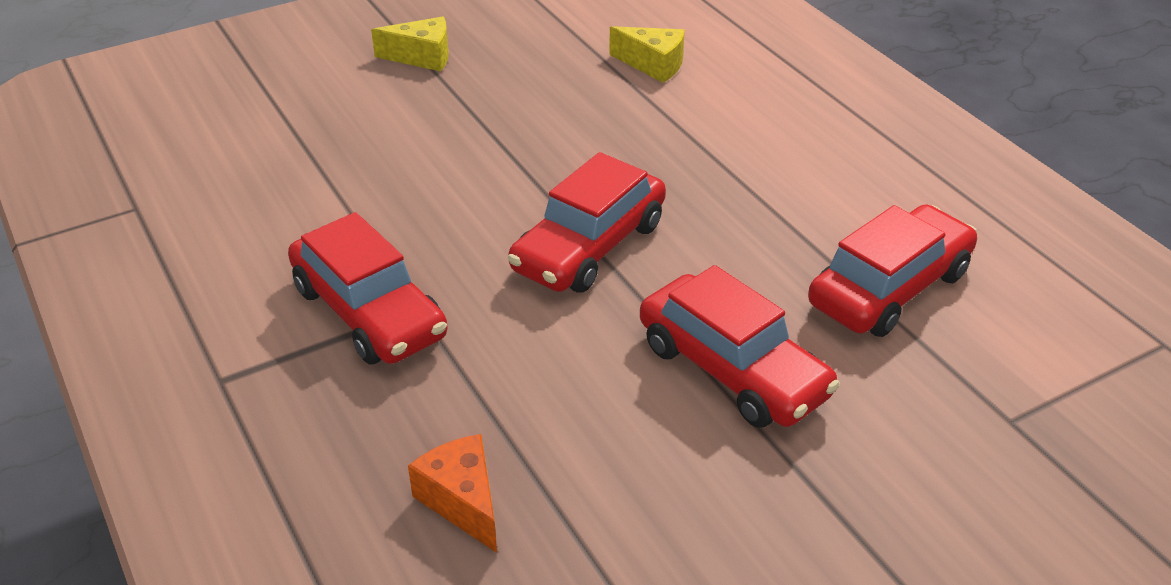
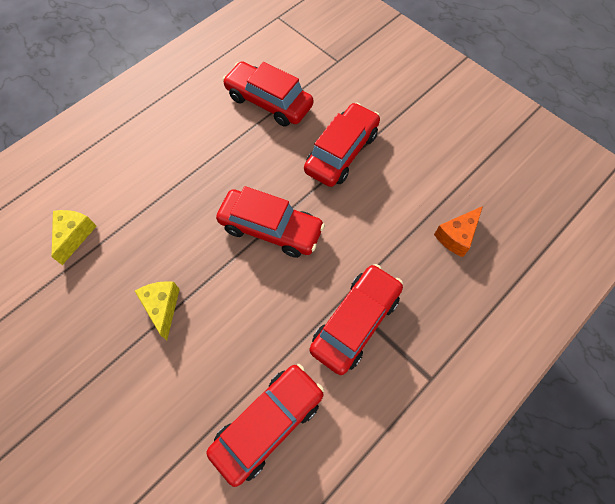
camera: 105 degrees left, 25 degrees up
yellow cheese [371,17,449,71] -> yellow cheese moved to [135,281,180,340]
none -> red car [206,364,324,487]

